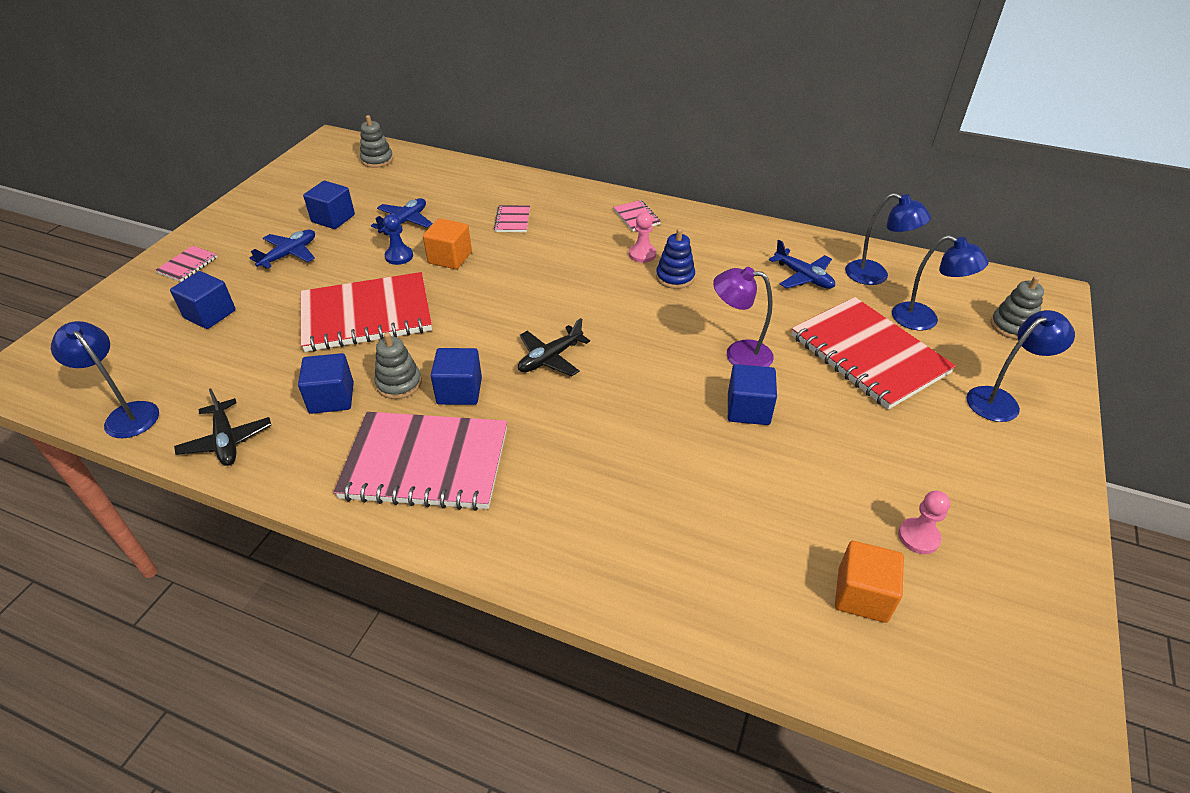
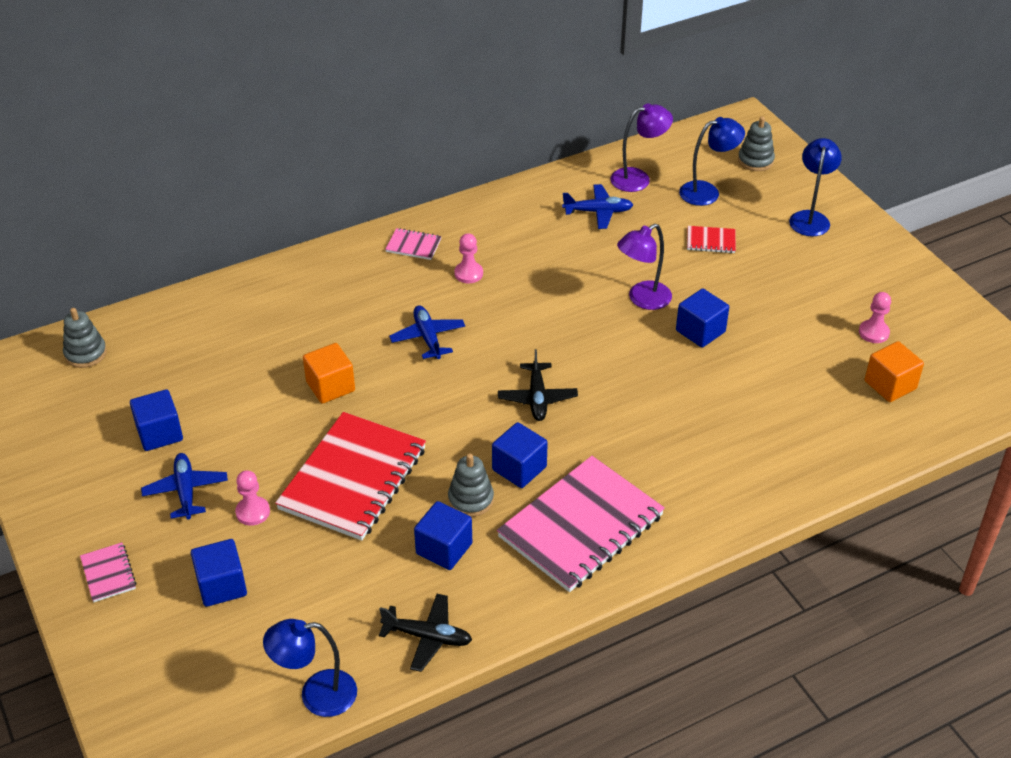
camera: 50 degrees left, 0 degrees up
blue plane [371,198,432,235] -> blue plane moved to [389,305,465,359]
blue pawn [383,214,413,265] -> none
pink notebook [494,205,530,232] -> none
blue stacking toy [656,228,695,289] -> none
red notebook [792,297,956,410] -> red notebook [687,226,736,253], size x0.42
blue lamp [845,193,931,285] -> purple lamp [611,103,673,192]
none -> pink pawn [235,470,270,526]

